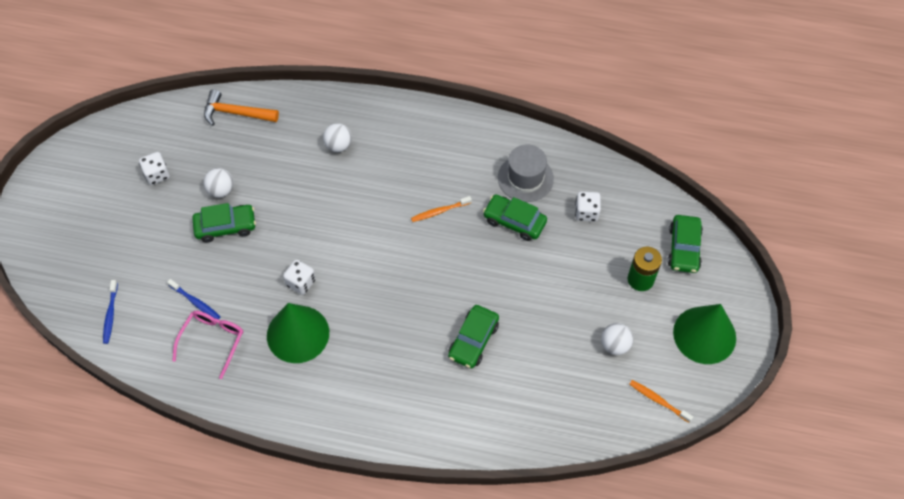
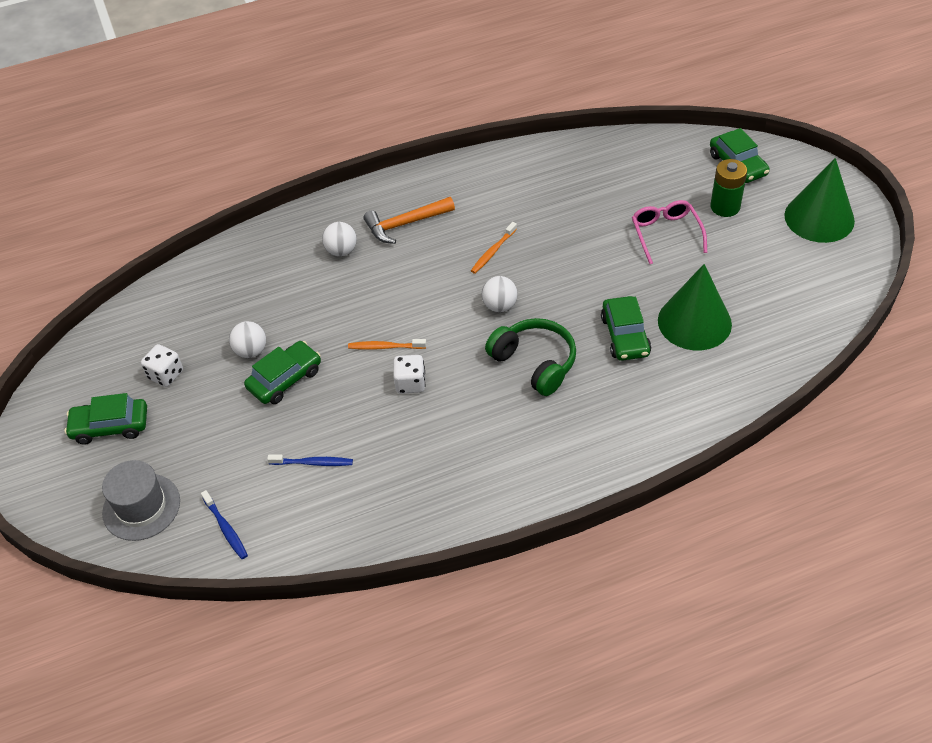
camera: 30 degrees left, 10 degrees down
pink glasses [172,311,243,379] -> pink glasses moved to [632,200,707,264]
orange hammer [204,89,279,126] -> orange hammer moved to [363,197,455,244]
green cone [267,303,329,363] -> green cone moved to [658,264,732,350]
green car [483,194,547,241] -> green car moved to [65,393,147,445]
grey hat [498,144,554,202] -> grey hat moved to [102,460,180,541]
white dice [575,192,601,221] -> none
white ball [601,323,634,355] -> white ball moved to [481,276,518,312]
orange toothbrush [630,380,693,422] -> orange toothbrush moved to [348,339,426,350]
none -> green headphones [485,318,576,396]

